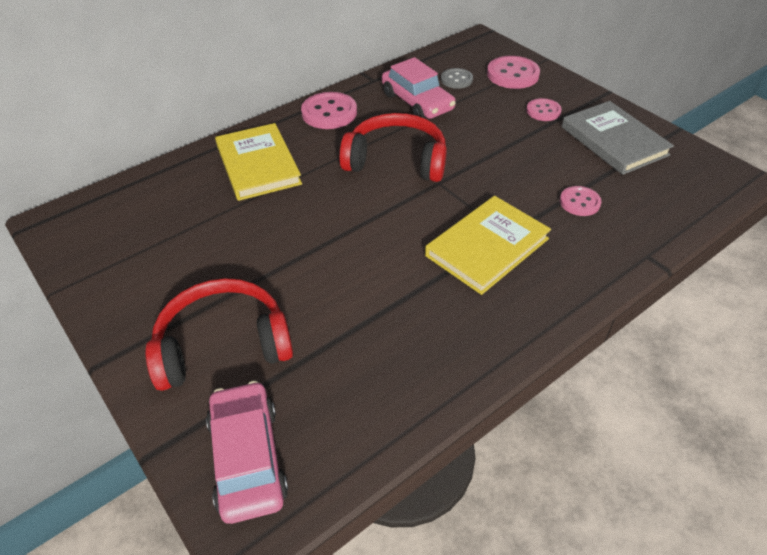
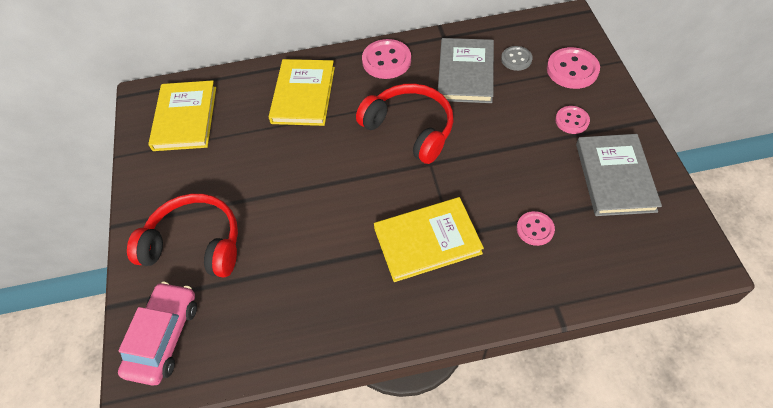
camera: 30 degrees right, 10 degrees up
pink car [382,57,456,119] -> grey book [438,38,494,103]
none -> yellow book [148,80,216,151]

